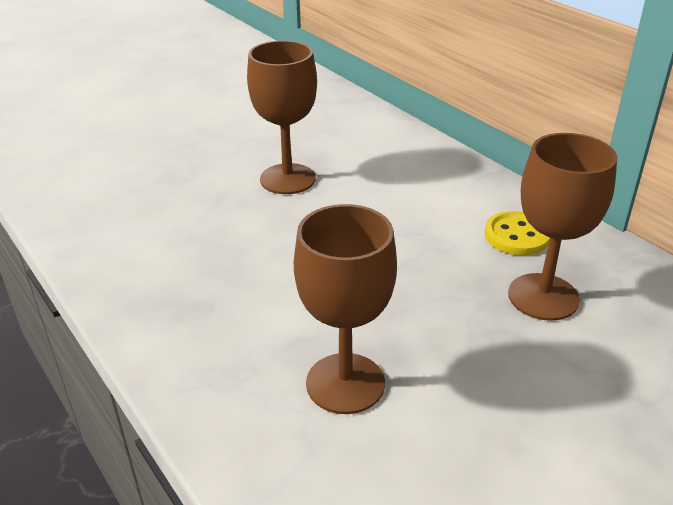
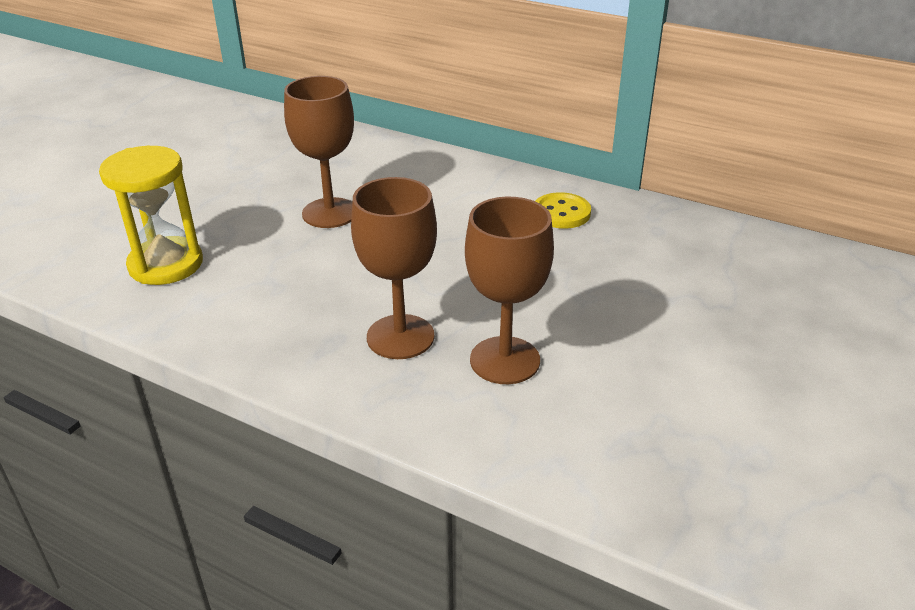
camera: 25 degrees left, 0 degrees up
brown goblet [508,133,617,321] -> brown goblet moved to [351,177,437,359]
none -> yellow hourglass [99,146,203,285]

